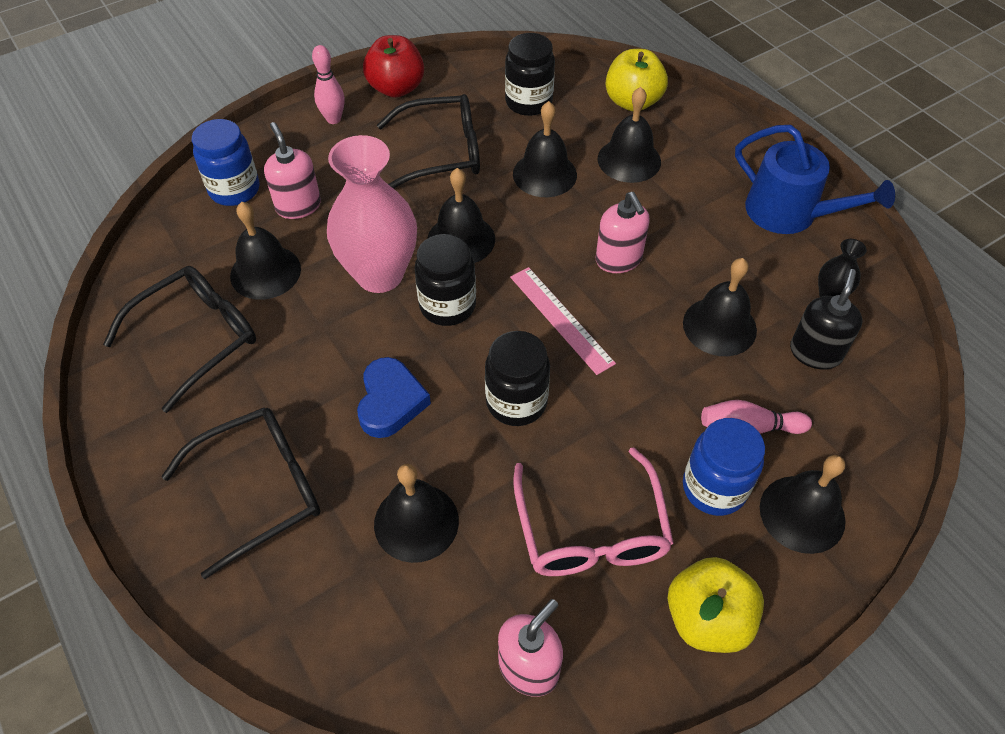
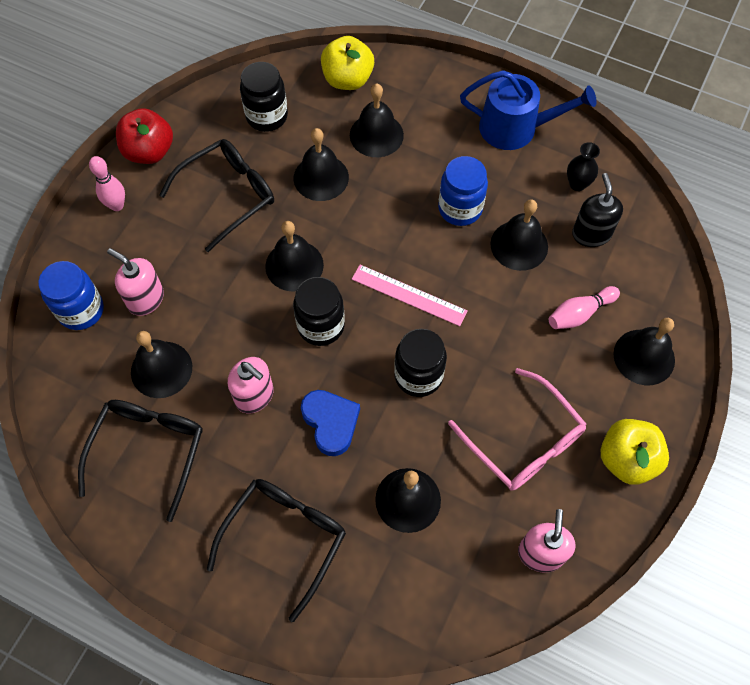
camera: 30 degrees left, 10 degrees up
pink vase [327,135,417,293] -> none
pink soap dispenser [596,192,650,273] -> pink soap dispenser moved to [228,357,274,413]
blue jar [683,418,765,516] -> blue jar moved to [438,156,488,226]

